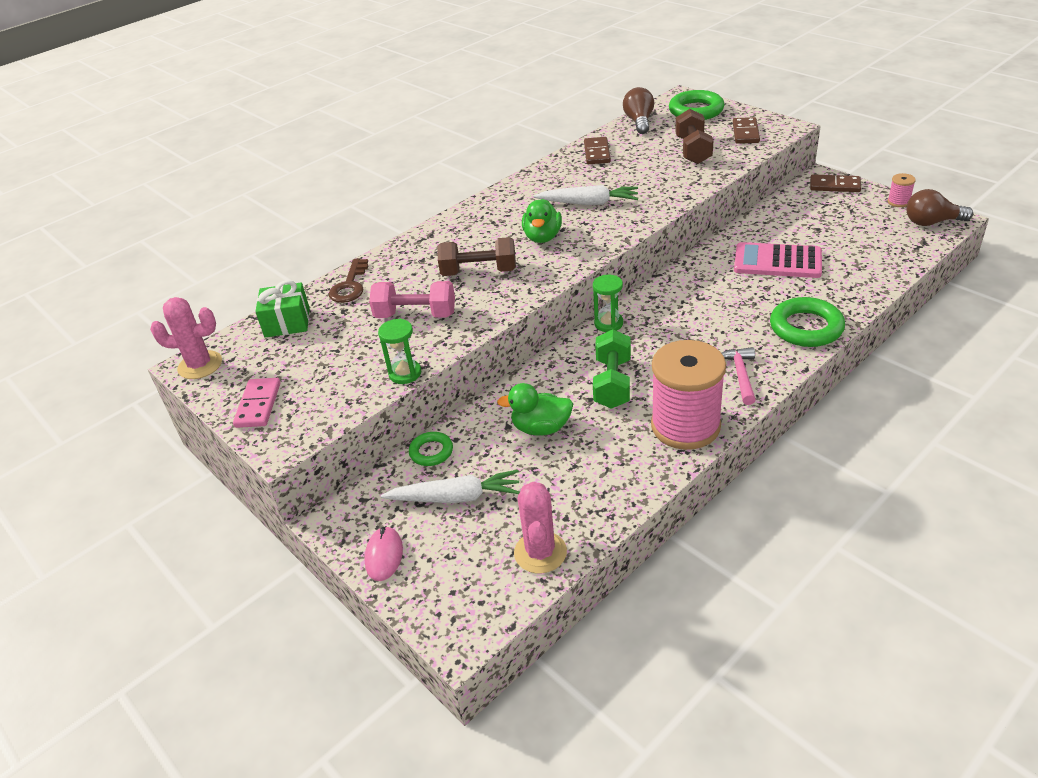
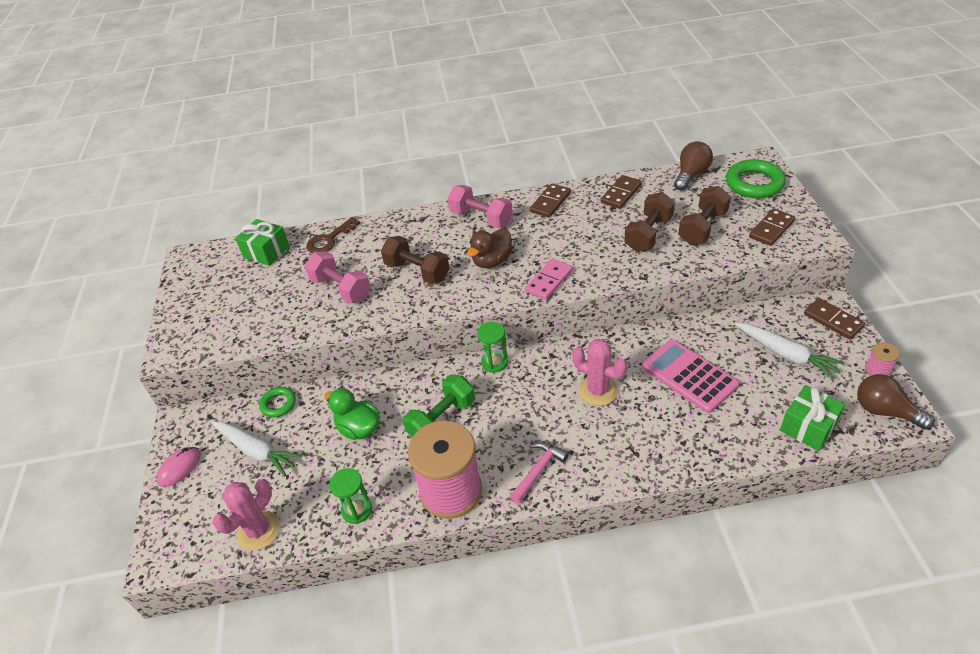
camera: 35 degrees right, 5 degrees up
pink cactus [150,297,222,379] -> pink cactus moved to [572,339,627,406]
pink domino [233,378,280,428] -> pink domino moved to [525,258,573,300]
green hourglass [378,319,421,384] -> green hourglass moved to [329,468,372,524]
green duck [522,199,562,243] -> brown duck [467,228,513,268]
white carrot [534,185,638,205] -> white carrot moved to [735,323,844,379]
green ring [770,297,845,347] -> none
none -> pink dumbbell [448,185,513,228]
none -> brown domino [530,183,571,218]
none -> brown dumbbell [624,192,675,252]
none -> green gift [780,385,845,451]

